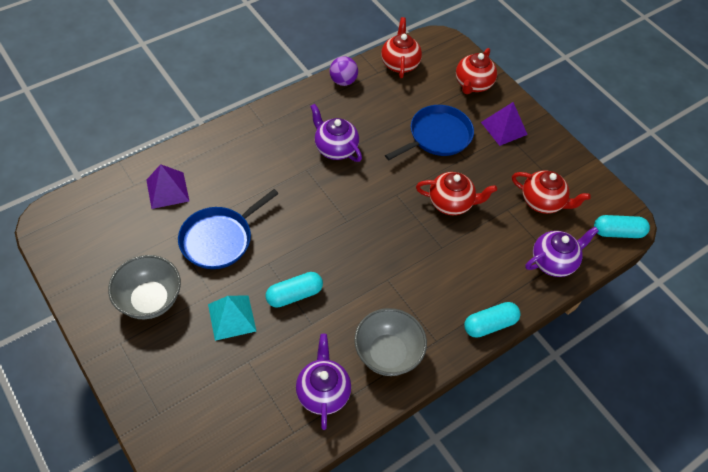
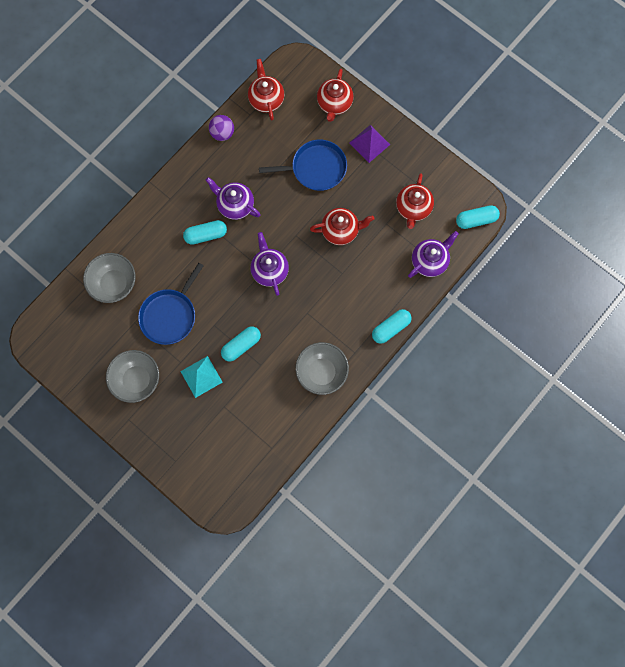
camera: 10 degrees left, 20 degrees up
purple pyramid [146,164,189,209] -> grey bowl [83,253,135,303]
purple teapot [296,334,351,430] -> purple teapot moved to [250,232,289,296]
blue pan [385,105,474,160] -> blue pan turned 45 degrees clockwise [259,140,347,191]
red teapot [512,170,591,214] -> red teapot turned 90 degrees clockwise [396,173,434,229]
none -> turquoise capsule [183,220,227,245]

